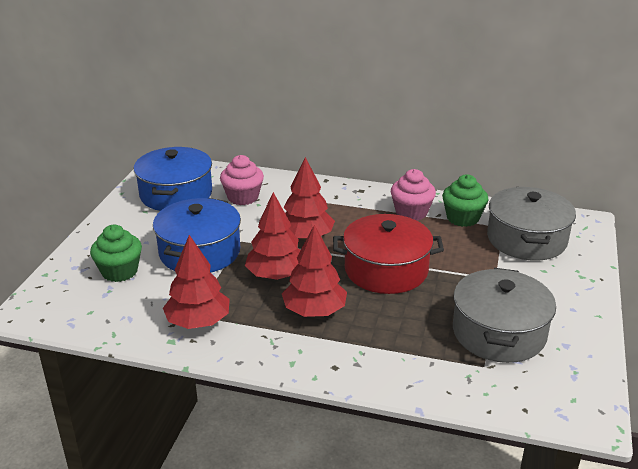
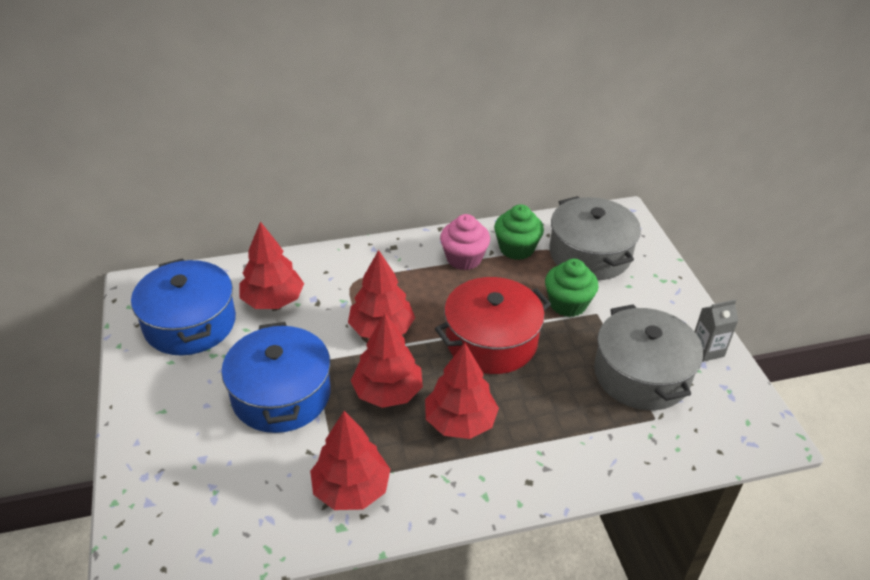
camera: 30 degrees left, 10 degrees up
green cupcake [90,225,142,282] -> green cupcake moved to [545,259,599,317]
pink cupcake [220,155,264,205] -> red tree [239,221,304,309]
none -> grey carton [694,299,738,362]

